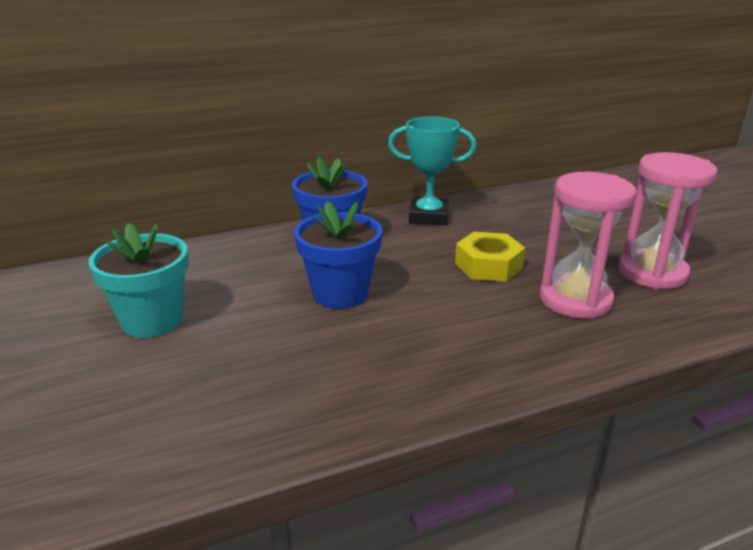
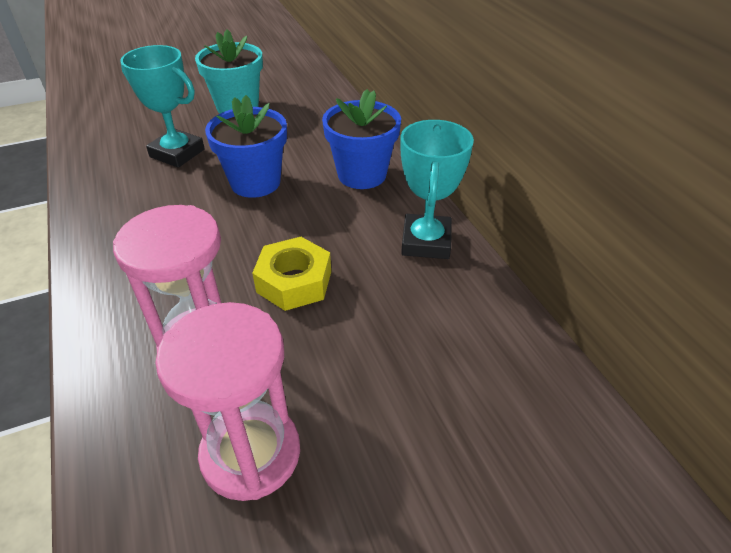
camera: 90 degrees right, 15 degrees up
none -> turquoise trophy [120,45,205,168]

